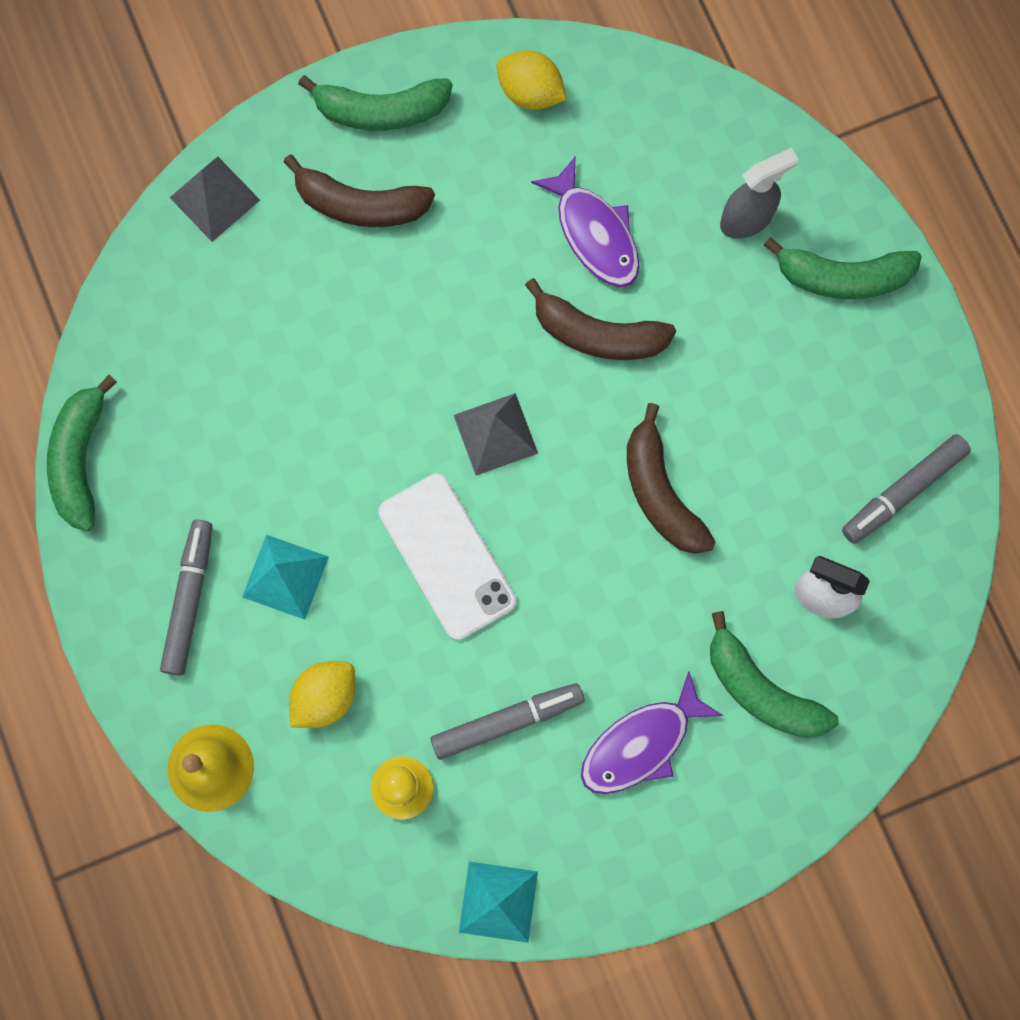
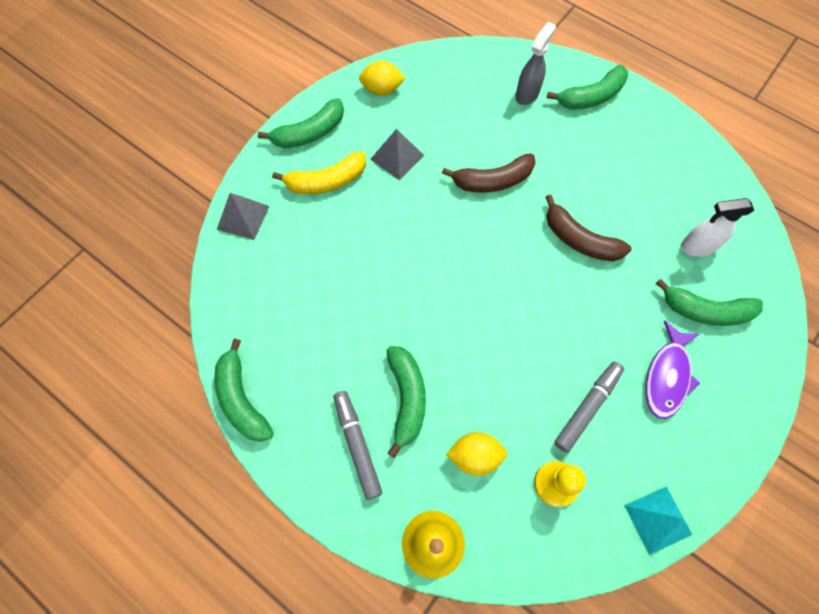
camera: 30 degrees left, 10 degrees down
turquoise pyramid [242,535,329,620] -> green banana [386,346,426,458]
brown banana [283,155,435,227] -> yellow banana [272,151,366,194]
yellow lemon [289,661,355,728] -> yellow lemon turned 75 degrees clockwise [446,432,507,476]
white phone [378,474,516,640] -> none
grey pyramid [454,393,538,475] -> grey pyramid moved to [370,129,424,181]
purple fish [531,156,639,287] -> none
grey marker [842,434,971,544] -> none

